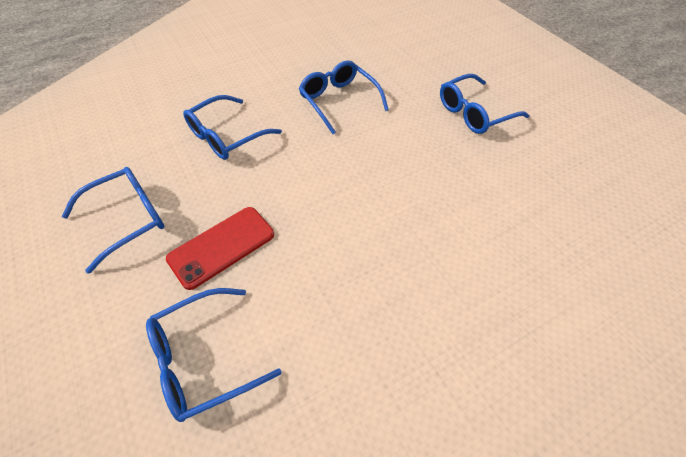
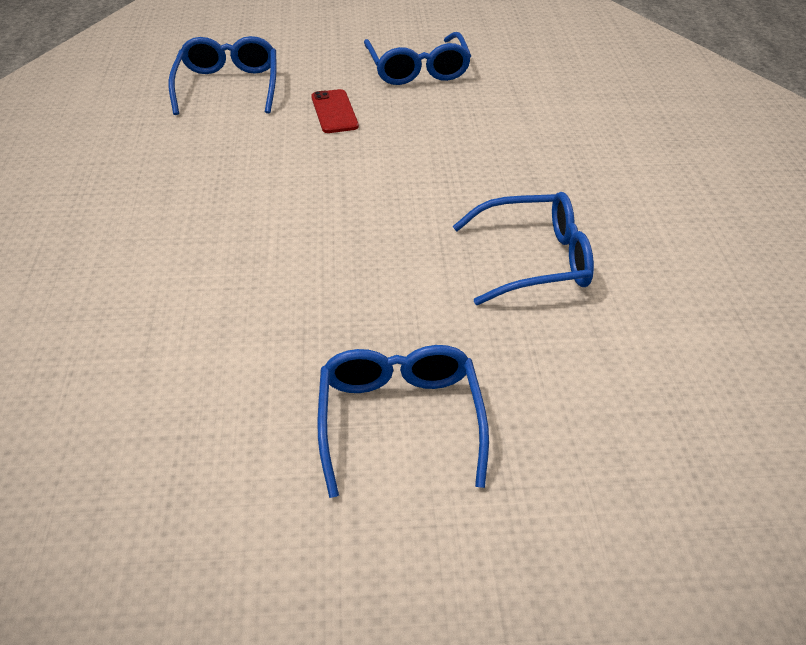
camera: 115 degrees right, 10 degrees down
red phone [166,207,274,290] -> red phone [311,89,359,133], size x0.66
blue glasses [183,95,282,160] -> none

